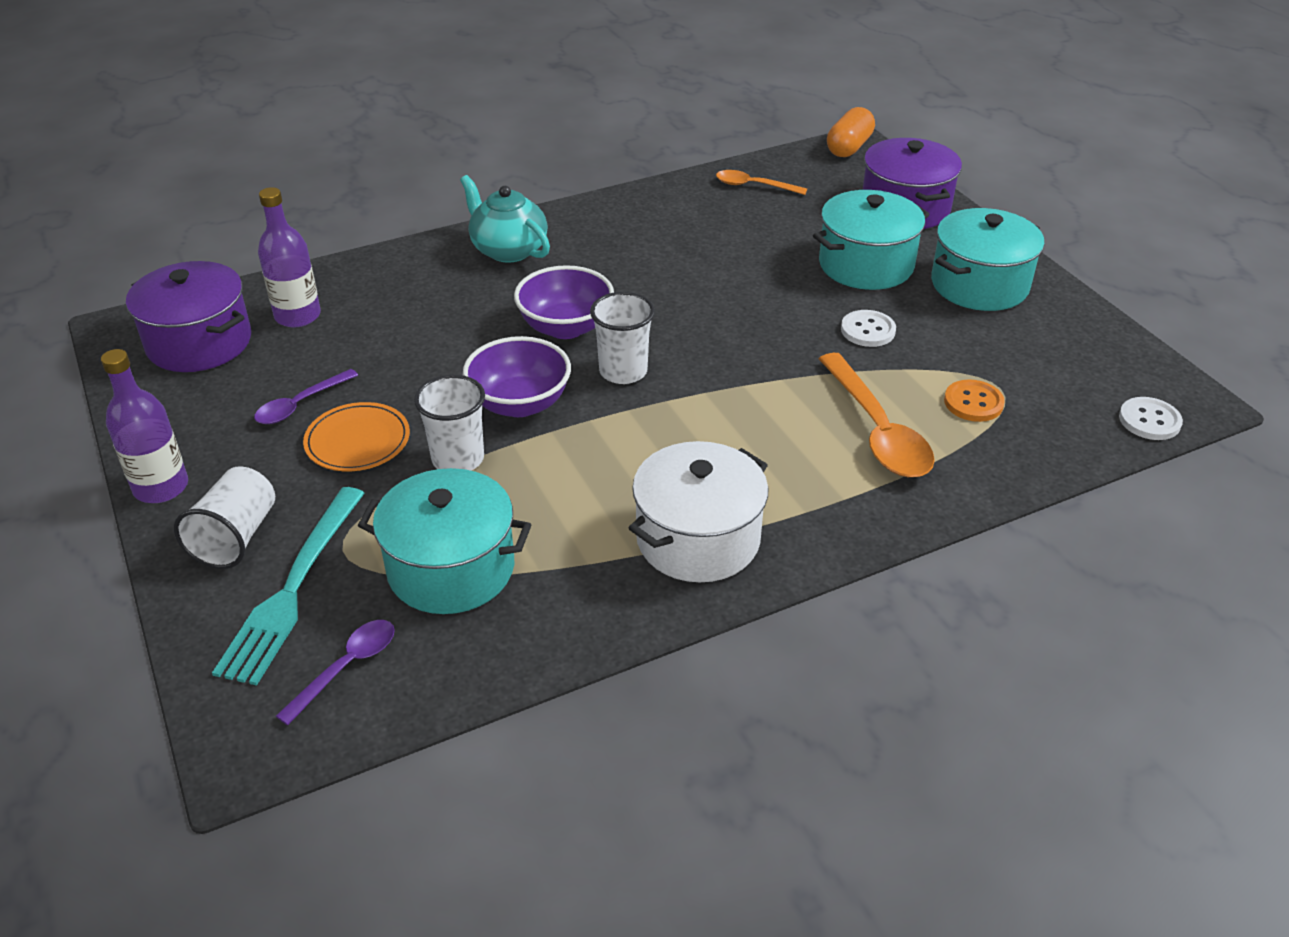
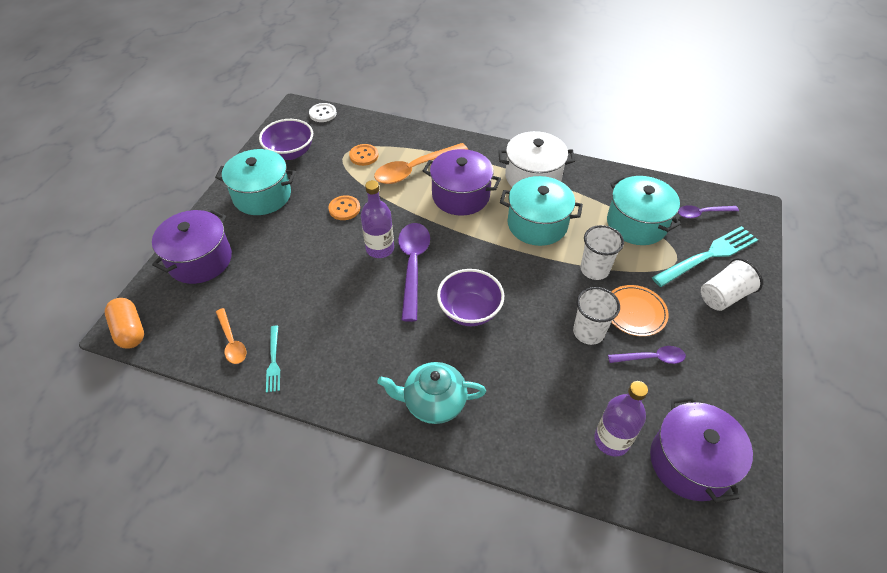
camera: 135 degrees left, 10 degrees up
purple bottle [101,349,188,503] -> purple bottle moved to [361,180,394,258]
turquoise teapot [460,175,550,262] -> turquoise teapot turned 90 degrees clockwise [377,362,486,424]
purple bowl [463,336,571,417] -> purple bowl moved to [259,119,313,160]
white cup [590,292,655,384] -> white cup moved to [573,287,620,345]
turquoise pot [813,190,930,290] -> turquoise pot moved to [500,176,583,246]
orange spoon [819,353,935,477] -> orange spoon turned 150 degrees counterclockwise [374,143,468,184]
orange capsule [827,107,875,157] -> orange capsule turned 75 degrees clockwise [105,298,144,349]
white button [841,310,896,347] -> orange button [328,195,360,220]
none -> turquoise fork [266,326,280,393]
none -> purple spoon [398,223,430,322]
none -> purple pot [423,149,501,216]

